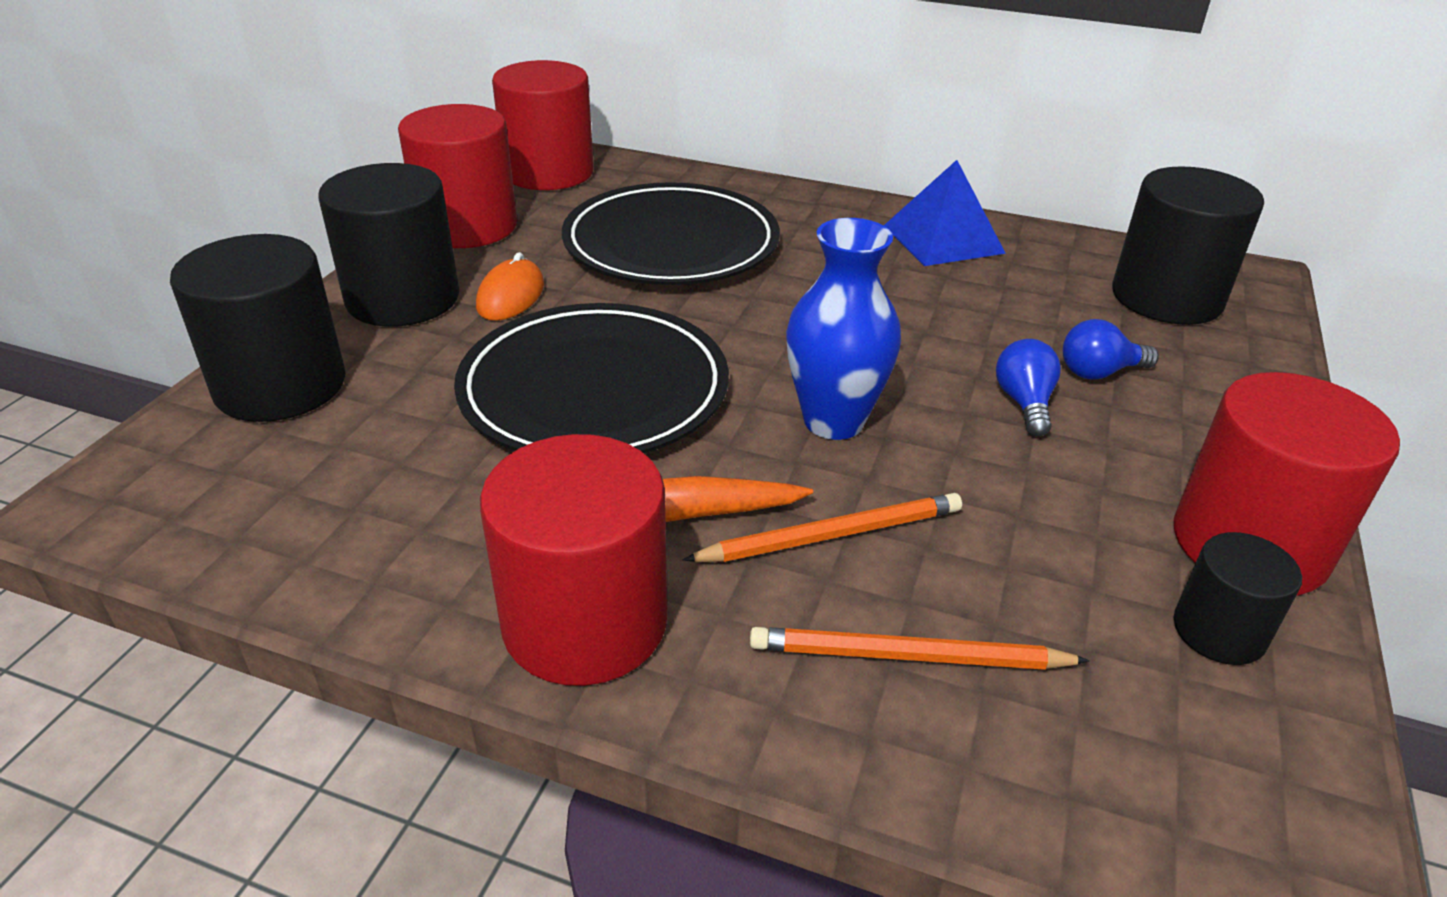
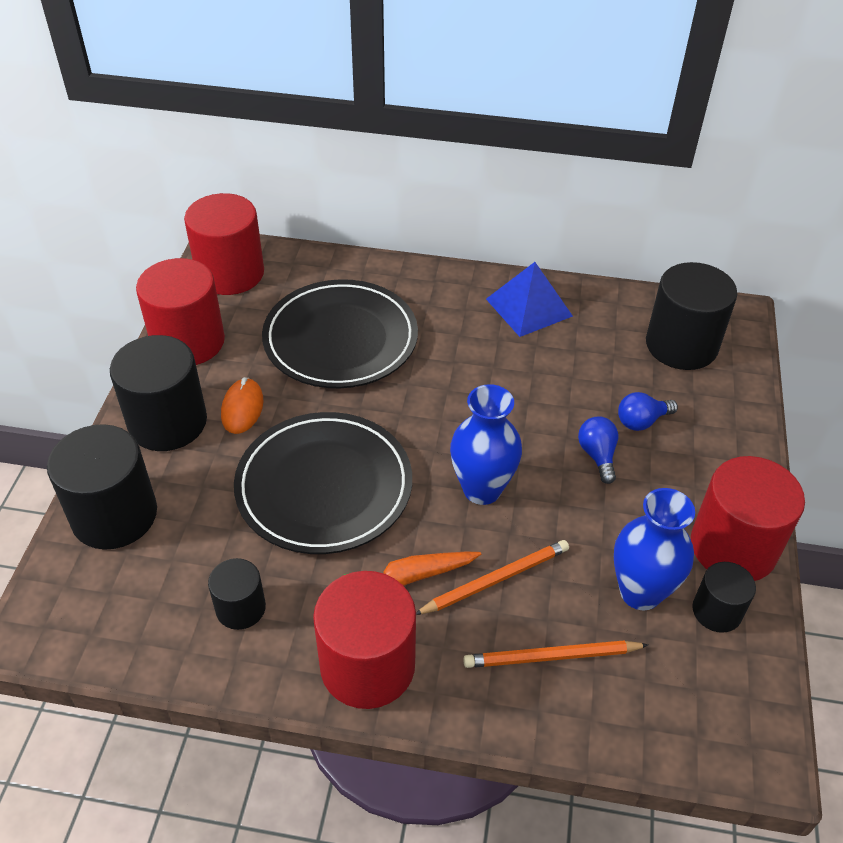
camera: 10 degrees left, 10 degrees up
none -> black cylinder [208,558,266,630]
none -> blue vase [614,488,695,610]

